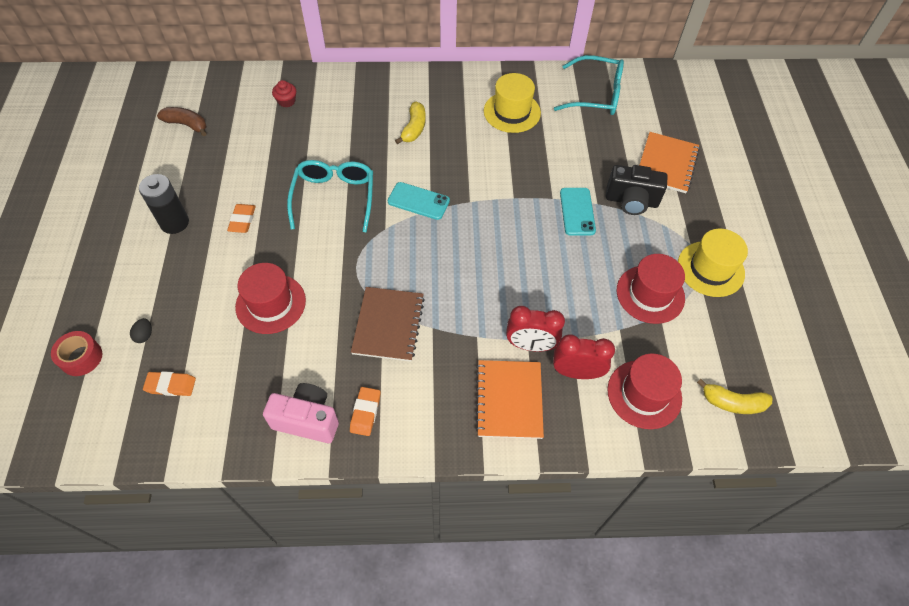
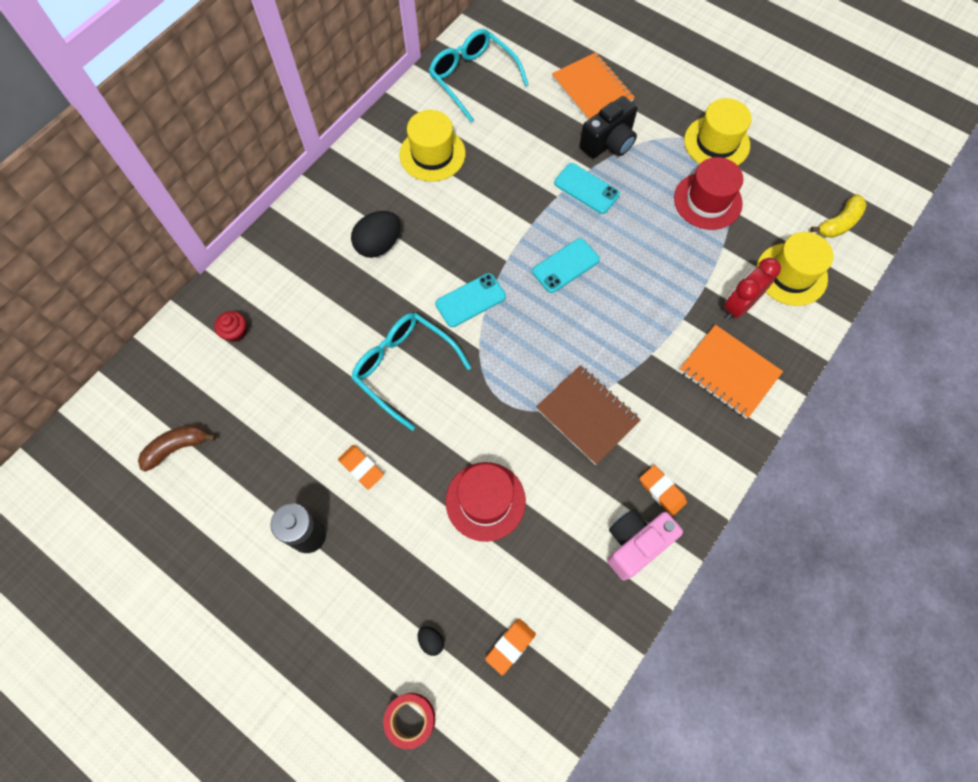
camera: 50 degrees left, 10 degrees up
yellow banana [395,102,426,144] -> black egg [351,211,400,258]
red clock [506,306,565,352] -> none
turquoise glasses [554,55,624,115] -> turquoise glasses turned 90 degrees counterclockwise [429,29,529,122]
red hat [607,354,682,429] -> yellow hat [756,232,833,306]
none -> turquoise phone [532,238,600,293]

